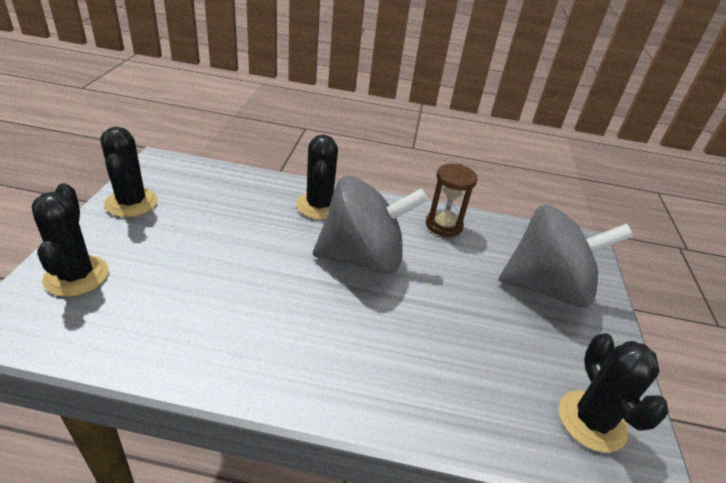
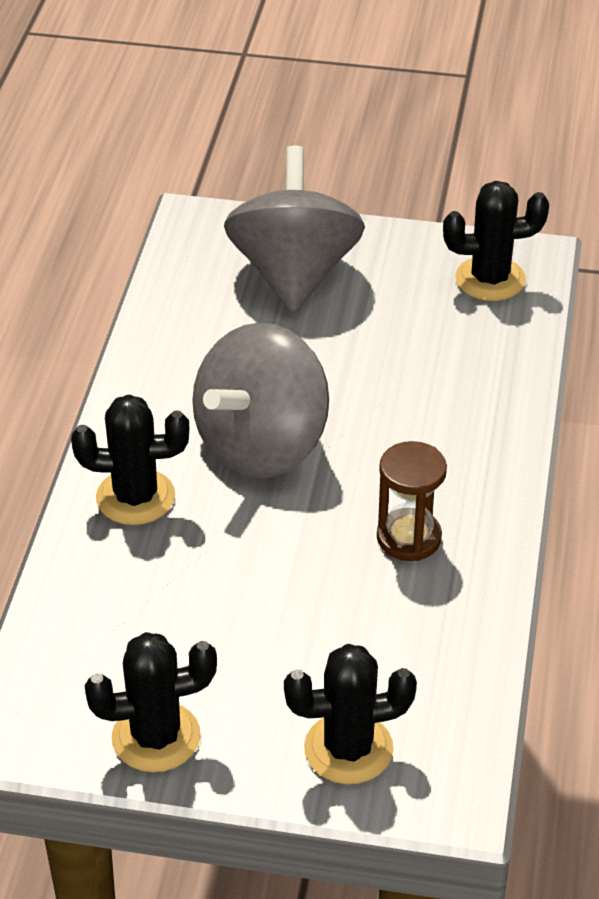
camera: 85 degrees left, 5 degrees up
grey spinning top [313,176,428,274] -> grey spinning top turned 135 degrees counterclockwise [192,323,329,478]
brown hourglass [426,164,478,237] -> brown hourglass moved to [377,441,447,561]

